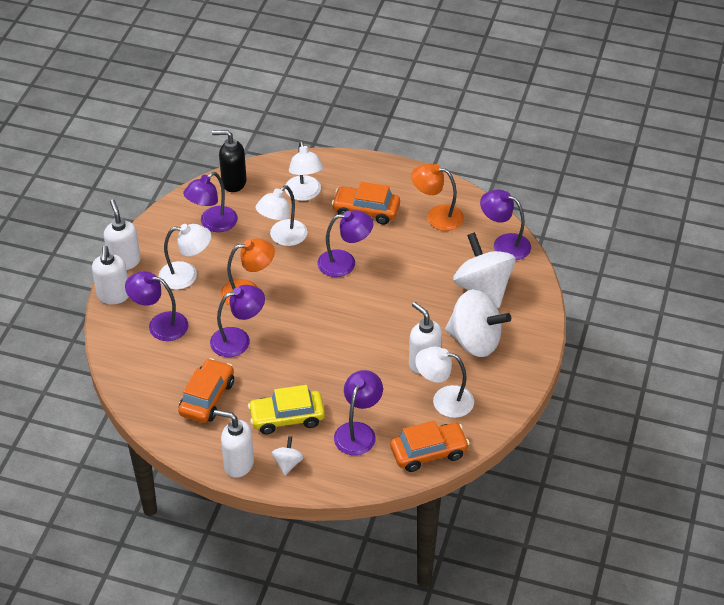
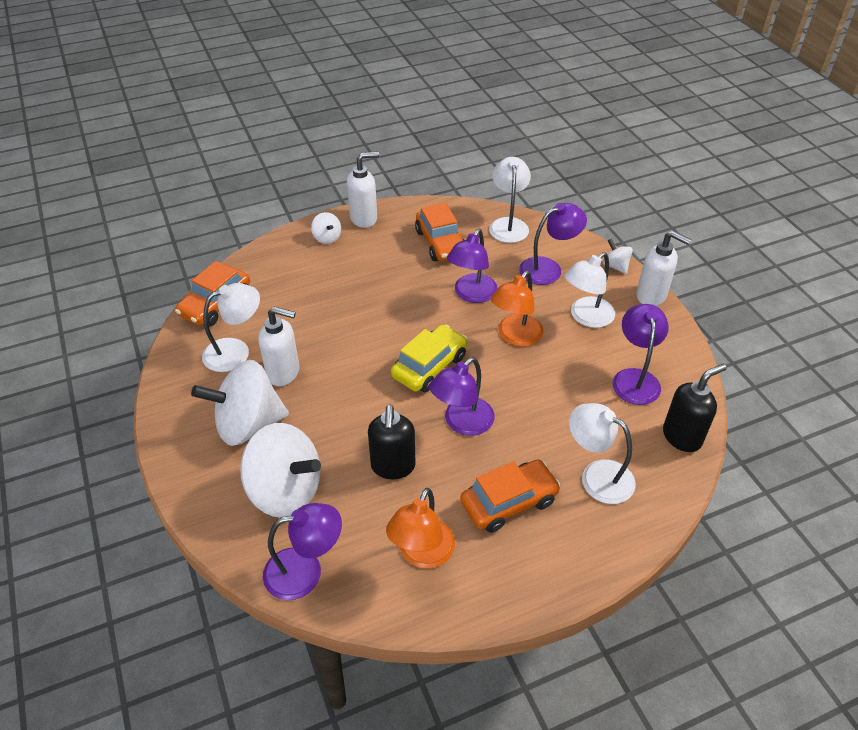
camera: 140 degrees right, 0 degrees up
white soap dispenser [92,246,129,304] -> white spinning top [603,239,633,274]
yellow car [248,385,325,434] -> yellow car moved to [391,325,467,392]
white lamp [256,185,307,246] -> white lamp moved to [489,157,531,243]
purple lamp [334,370,383,455] -> none
orange lamp [411,163,464,231] -> orange lamp turned 135 degrees clockwise [386,488,455,568]
none -> black soap dispenser [368,405,416,479]

